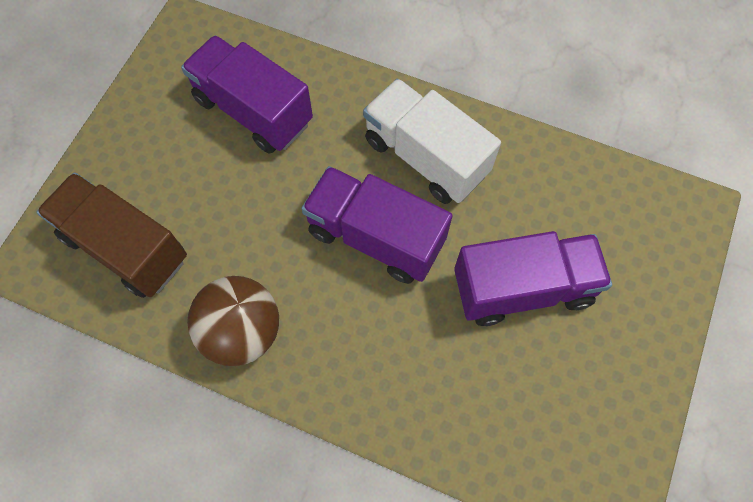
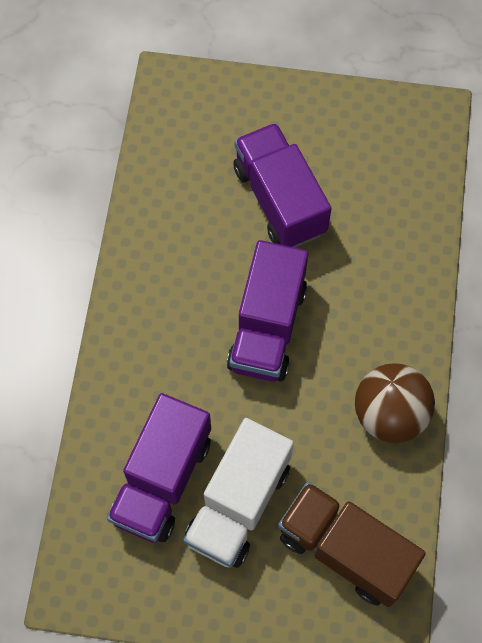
camera: 105 degrees left, 0 degrees up
brown truck [36,173,187,298] -> brown truck turned 105 degrees clockwise [278,482,426,607]
white truck [363,79,501,204] -> white truck moved to [184,418,294,568]

